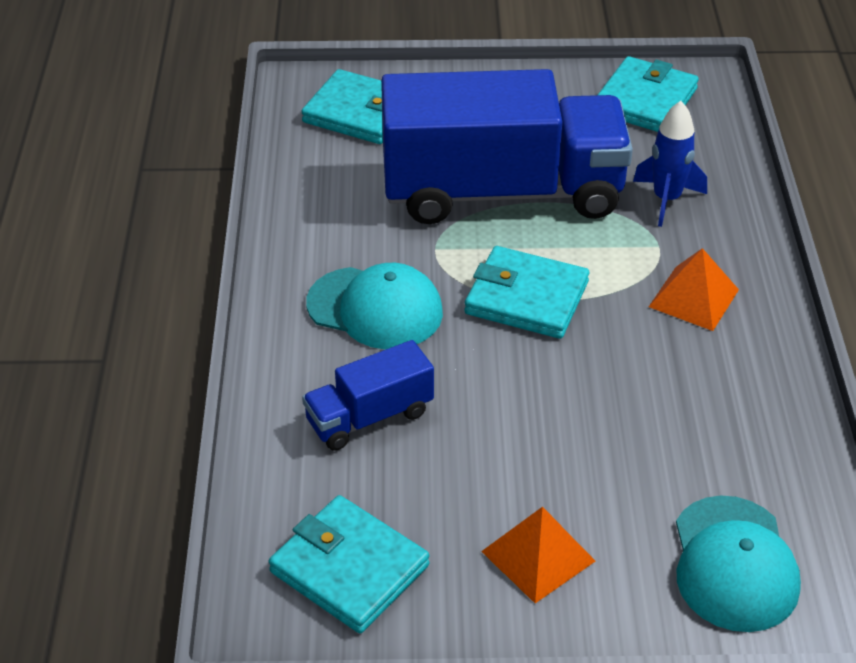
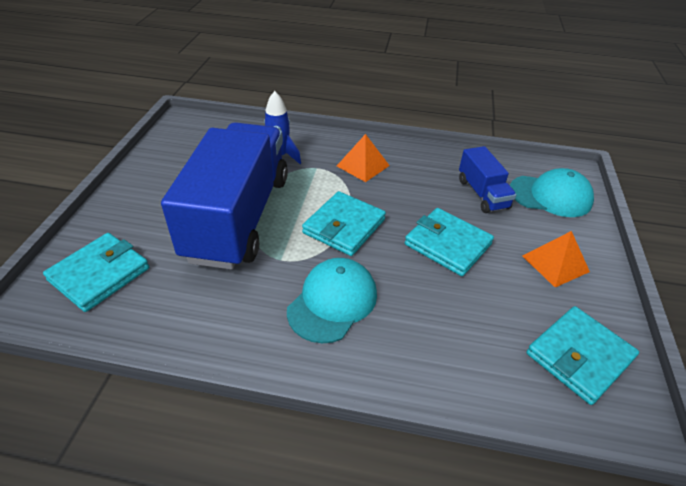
camera: 80 degrees left, 0 degrees up
blue truck [302,340,434,451] -> blue truck moved to [459,146,516,213]
turquoise wallet [598,56,699,132] -> turquoise wallet moved to [405,208,494,276]

